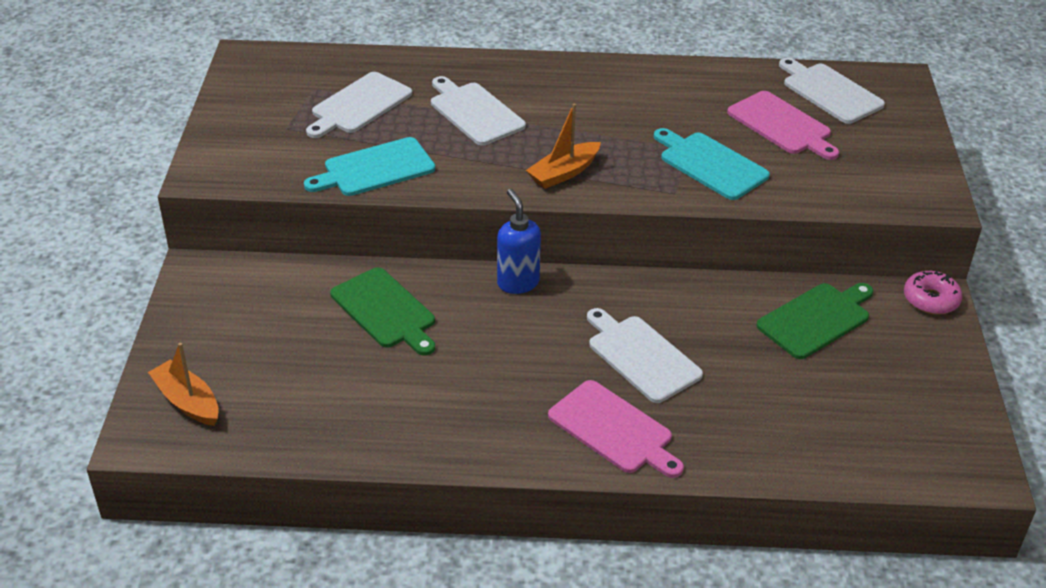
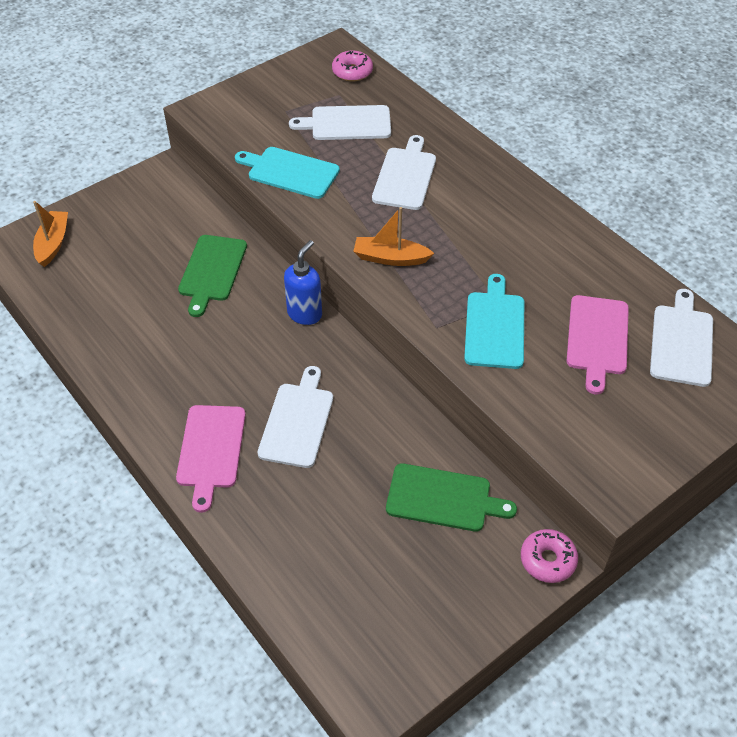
camera: 50 degrees right, 10 degrees up
none -> pink donut [332,51,373,81]

